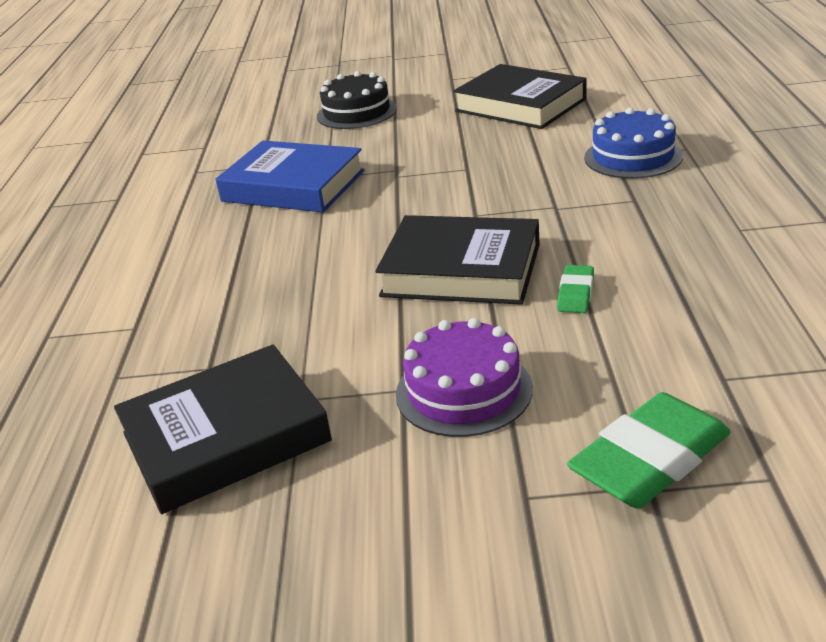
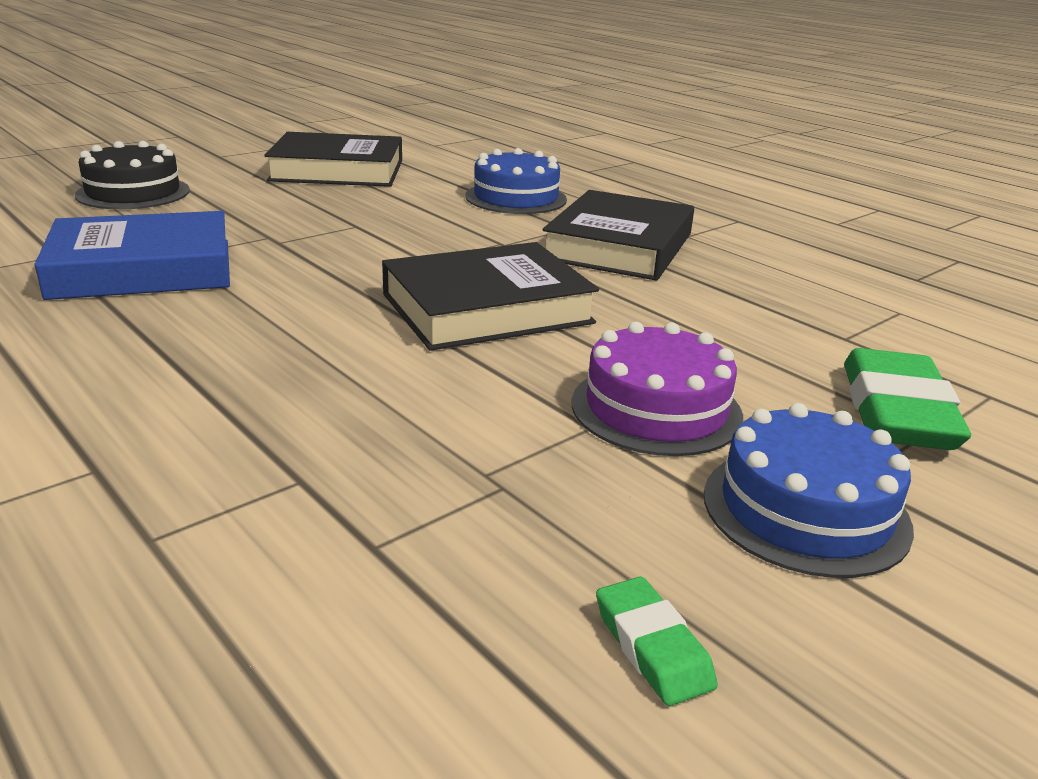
camera: 45 degrees left, 5 degrees down
black book [114,344,332,514] -> black book moved to [542,190,694,280]
green eraser [557,265,594,313] -> green eraser moved to [596,577,718,706]
none -> blue cake [704,403,914,578]

